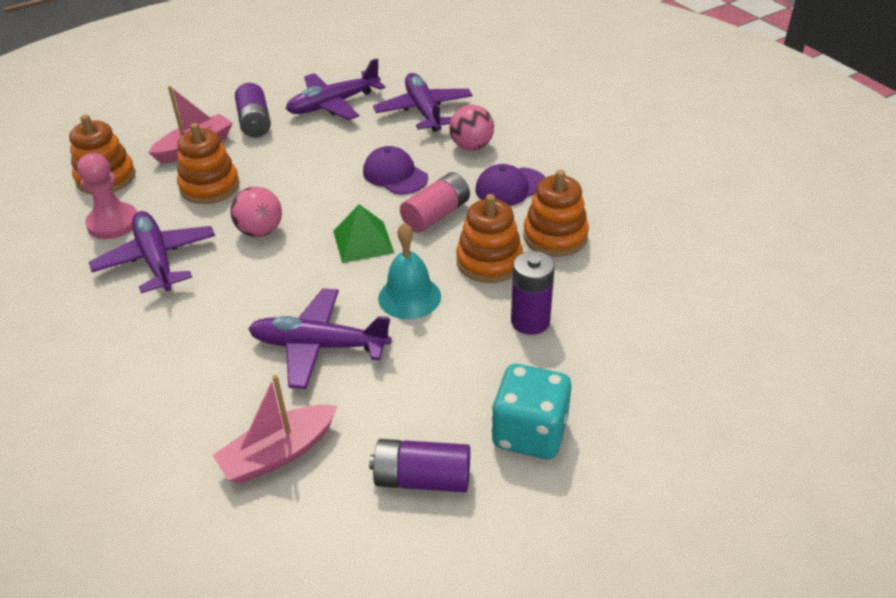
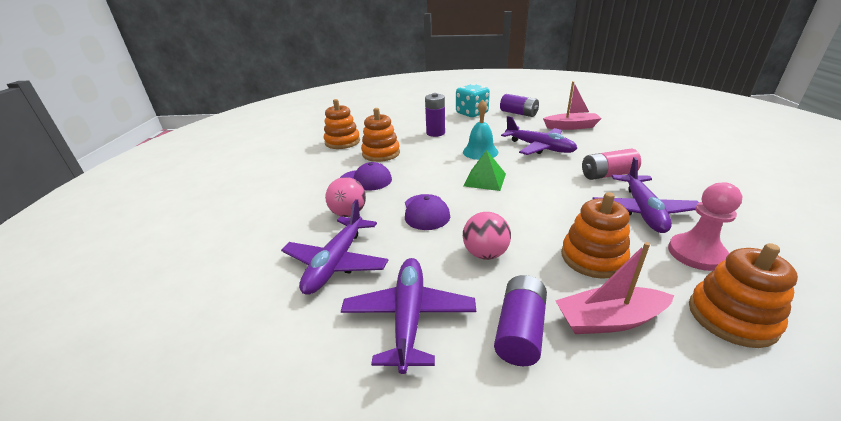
camera: 145 degrees left, 10 degrees down
pink ball [230,187,282,237] -> pink ball moved to [463,212,511,260]
purple plane [286,59,385,120] -> purple plane turned 90 degrees counterclockwise [341,258,476,374]
pink battery [400,172,470,233] -> pink battery moved to [582,148,641,180]
orange stacking toy [456,194,523,283] -> orange stacking toy moved to [324,99,360,149]

